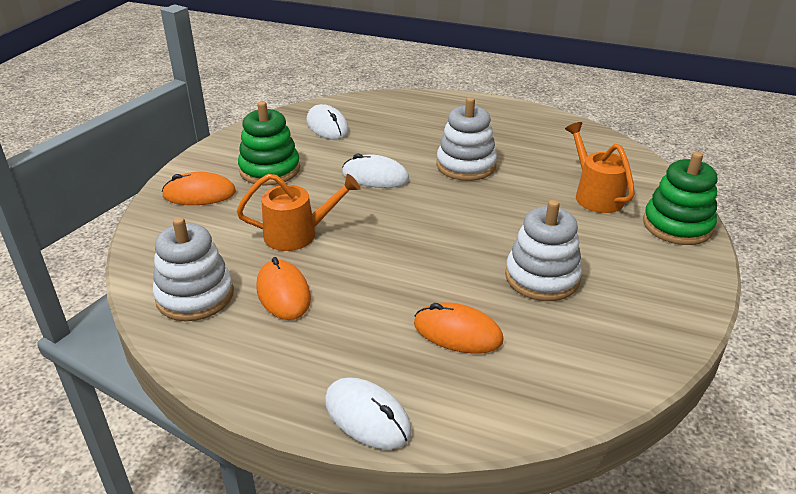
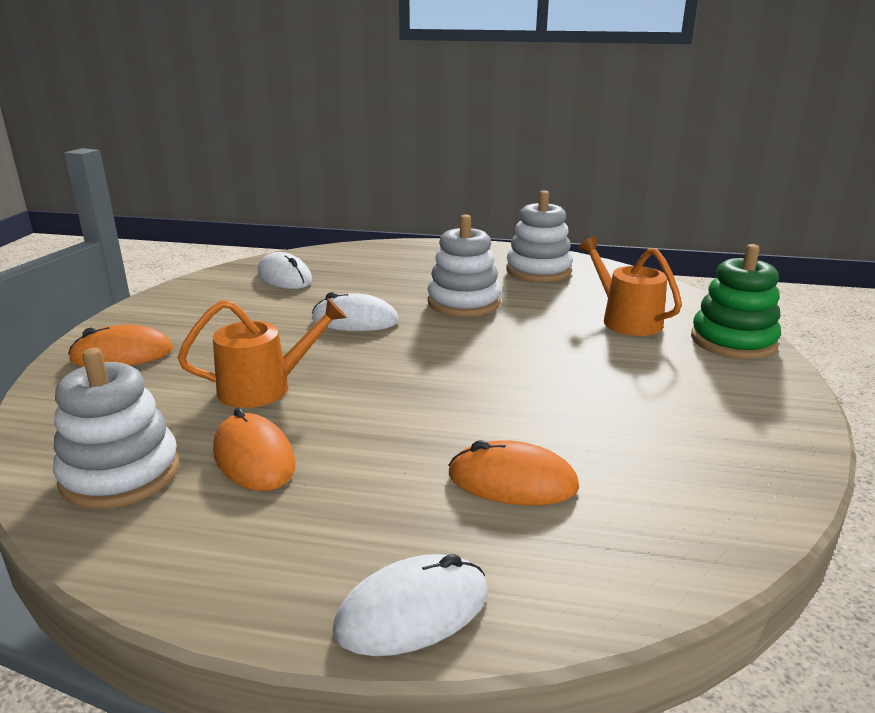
camera: 10 degrees left, 10 degrees down
green stacking toy [238,101,300,185] -> none
white mouse [325,377,412,450] -> white mouse turned 60 degrees counterclockwise [333,554,488,656]
white stacking toy [505,200,583,301] -> white stacking toy moved to [506,190,573,282]

